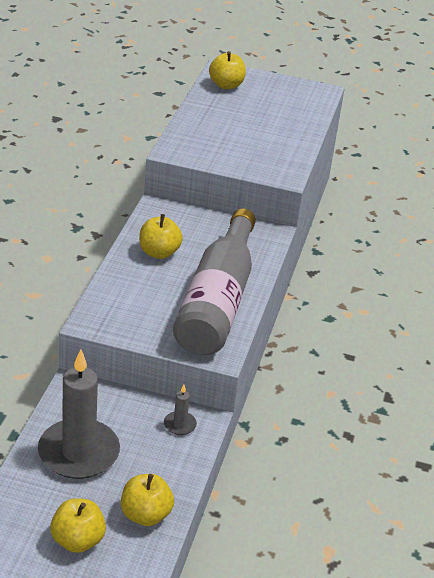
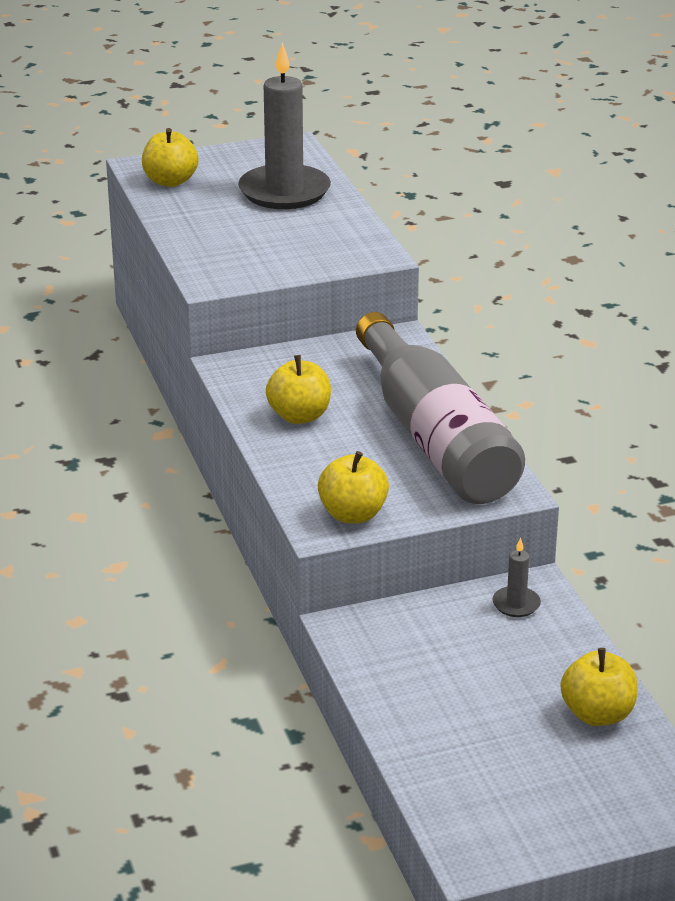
camera: 30 degrees left, 5 degrees down
grey candle [38,349,120,479] -> grey candle moved to [238,43,331,209]
yellow apple [50,499,106,553] -> yellow apple moved to [318,451,389,523]

